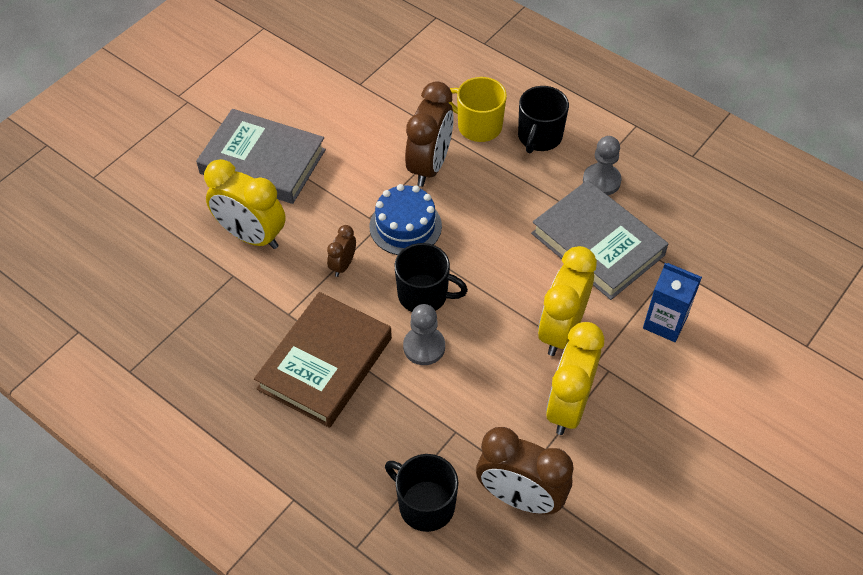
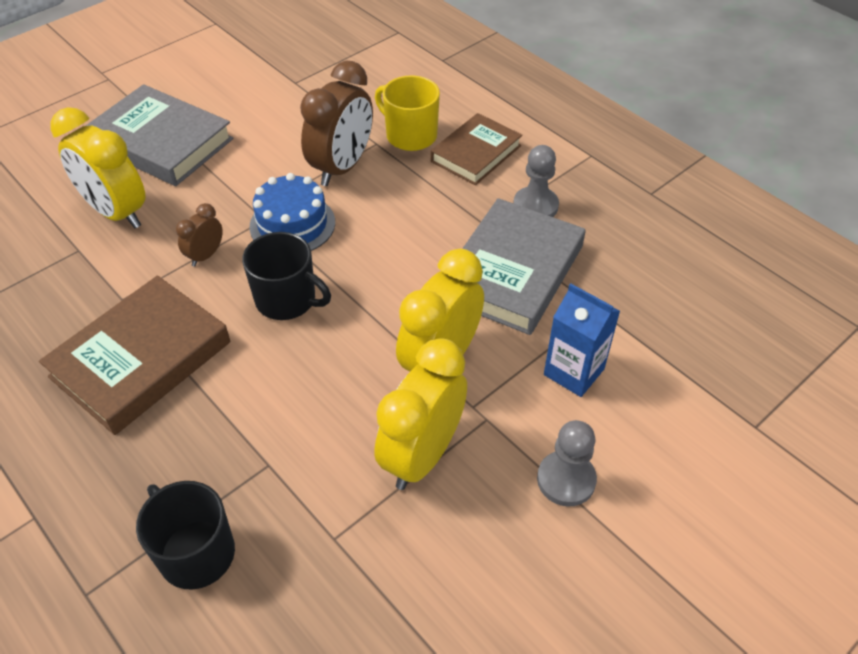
camera: 10 degrees right, 5 degrees down
grey pawn [403,304,445,365] -> grey pawn moved to [537,420,597,507]
brown clock [476,427,574,515] -> none
black mug [518,86,569,153] -> brown book [431,113,522,185]
grey book [531,180,668,300] -> grey book turned 60 degrees clockwise [462,198,585,335]

